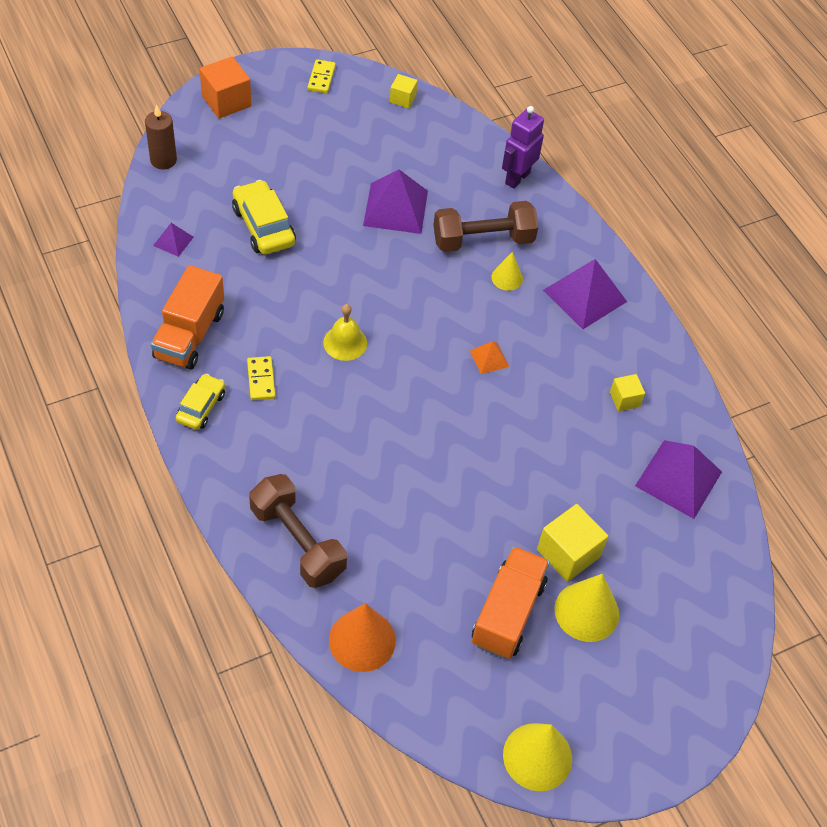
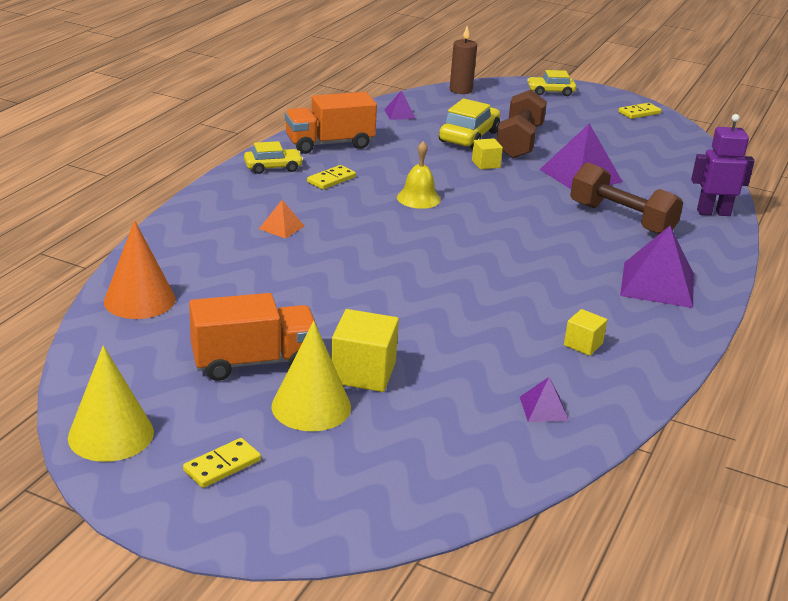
camera: 55 degrees right, 25 degrees down
orange cube [199,56,251,118] -> yellow car [527,70,576,96]
brown dumbbell [249,474,347,588] -> brown dumbbell moved to [496,90,547,159]
yellow cube [390,74,418,108] -> yellow cube moved to [472,138,503,169]
orange pyramid [470,341,509,374] -> orange pyramid moved to [259,200,304,239]
yellow cone [491,252,523,291] -> none
purple pyramid [635,440,722,519] -> purple pyramid [520,377,569,422], size x0.49
none -> yellow domino [183,438,261,488]

